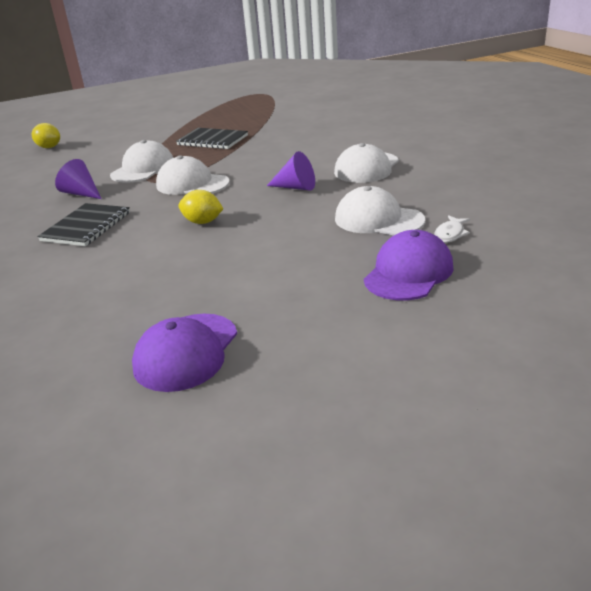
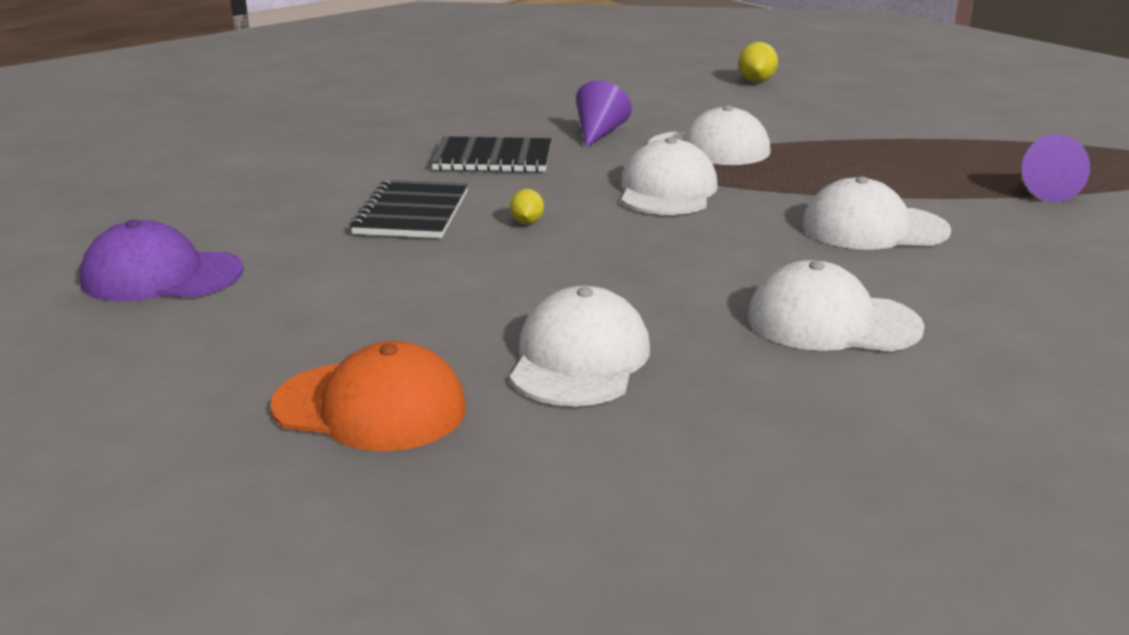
camera: 70 degrees right, 5 degrees down
black notebook [176,128,248,149] -> black notebook moved to [350,180,468,238]
yellow lemon [178,190,223,224] -> yellow lemon [510,189,544,224], size x0.62
purple cone [267,151,315,191] -> purple cone moved to [1022,134,1090,202]
purple cap [364,230,454,301] -> orange cap [271,341,466,451]
white fish [434,215,470,243] -> none
none -> white cap [802,176,951,250]

